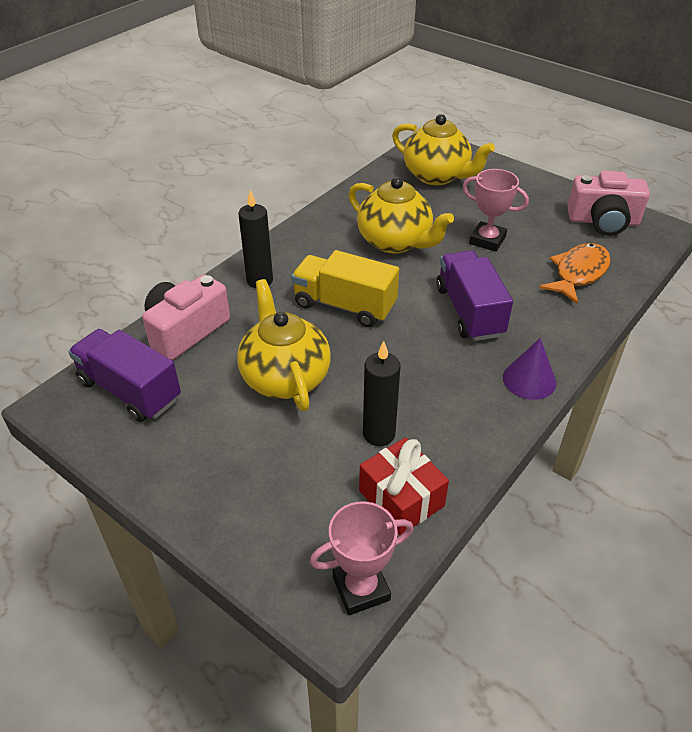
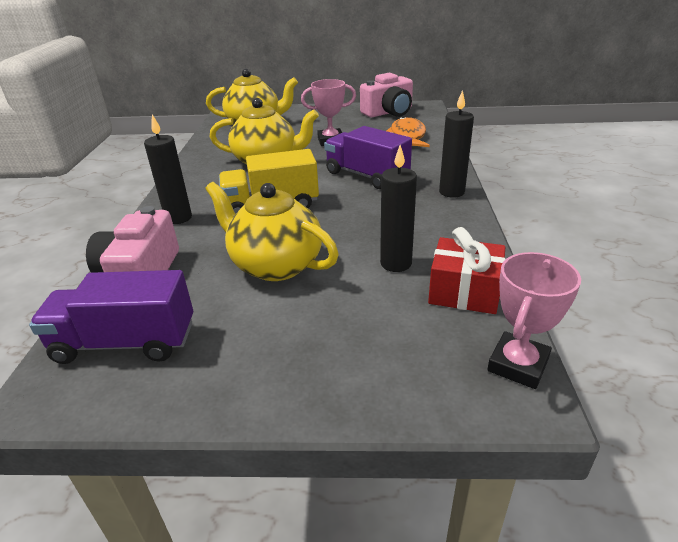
camera: 35 degrees left, 10 degrees down
purple cone [503,338,556,400] -> black candle [439,90,474,198]

